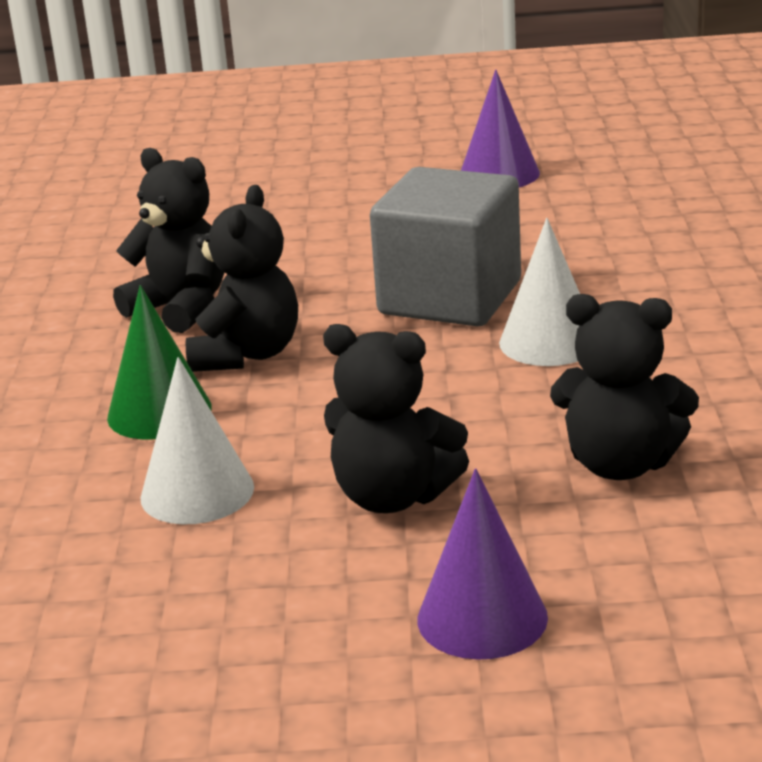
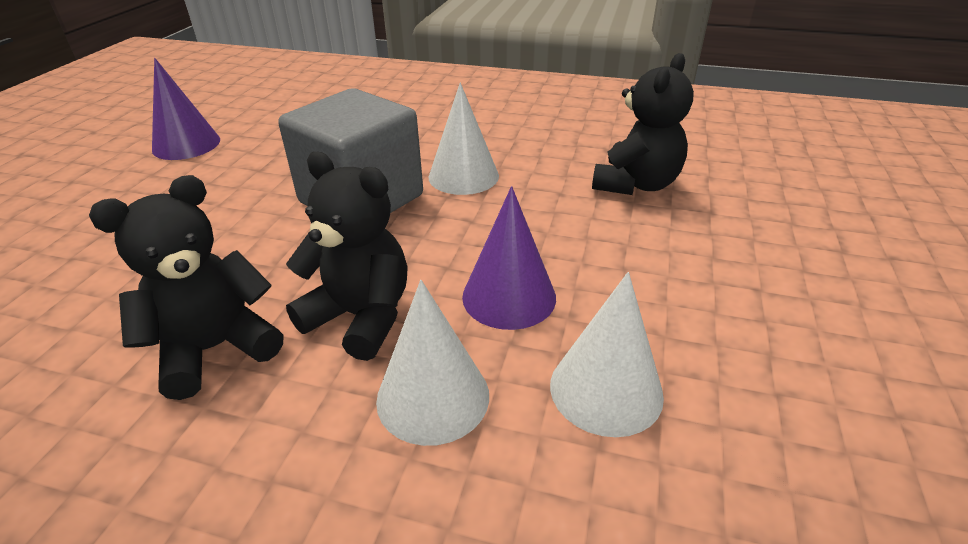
camera: 75 degrees left, 10 degrees up
green cone [107,285,212,440] -> white cone [376,280,489,446]
black teddy bear [323,324,469,513] -> none
purple cone [417,468,548,660] -> purple cone moved to [462,186,556,330]

